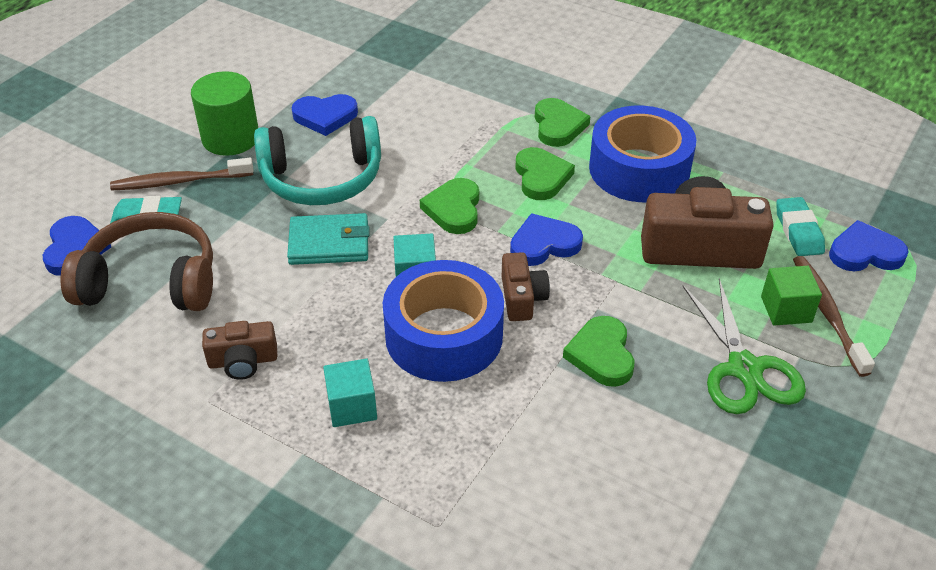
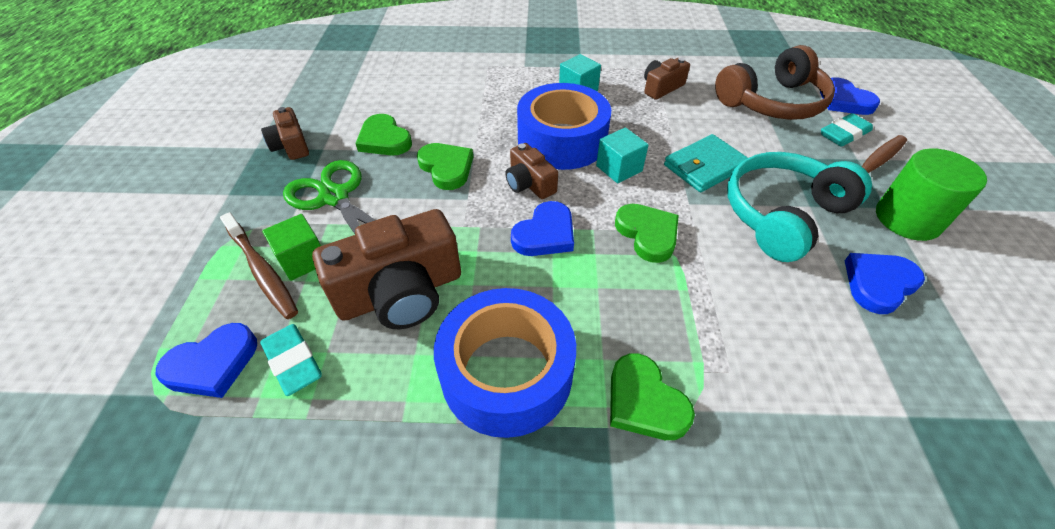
camera: 150 degrees right, 5 degrees up
green heart [515,147,575,200] -> green heart moved to [355,114,412,156]
none -> brown camera [261,107,309,160]

